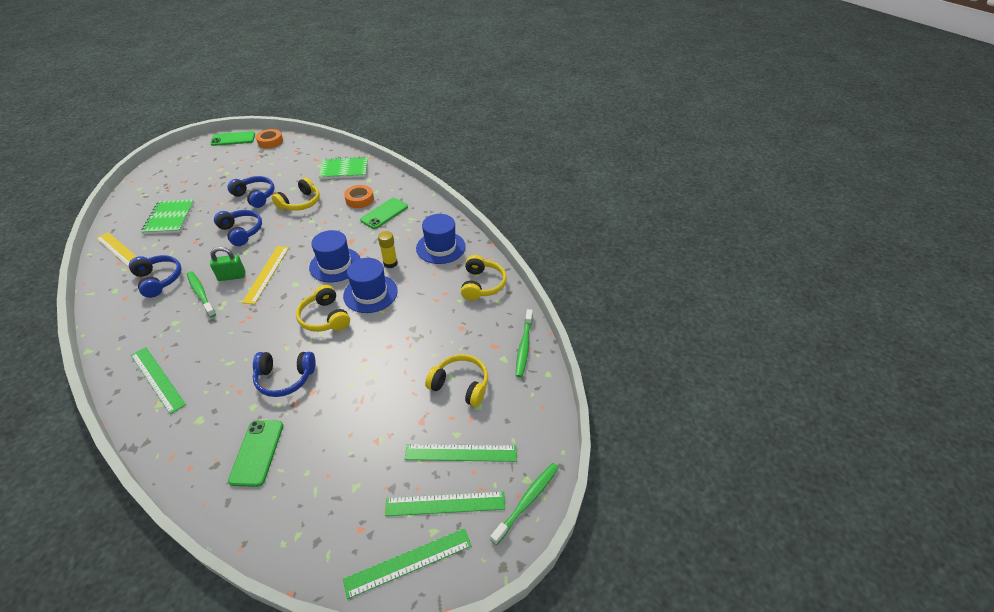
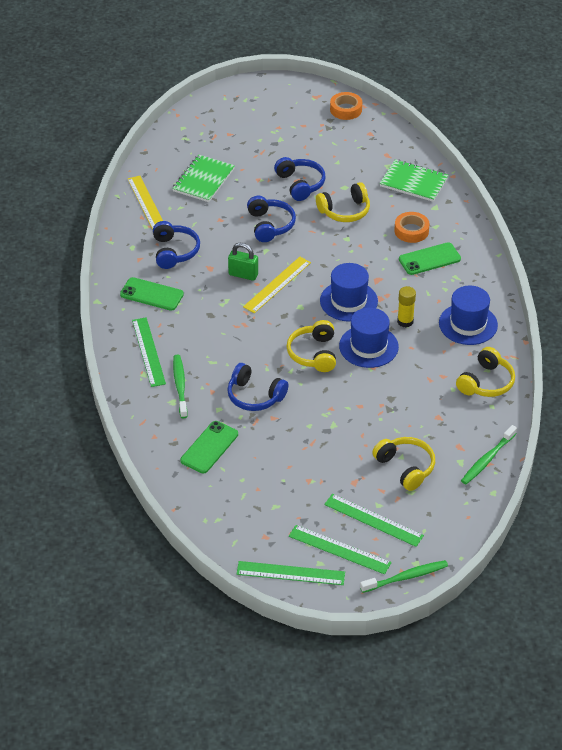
camera: 30 degrees right, 0 degrees up
green toothbrush [187,271,216,317] -> green toothbrush moved to [173,355,188,418]
green phone [210,131,255,146] -> green phone moved to [120,277,184,311]

